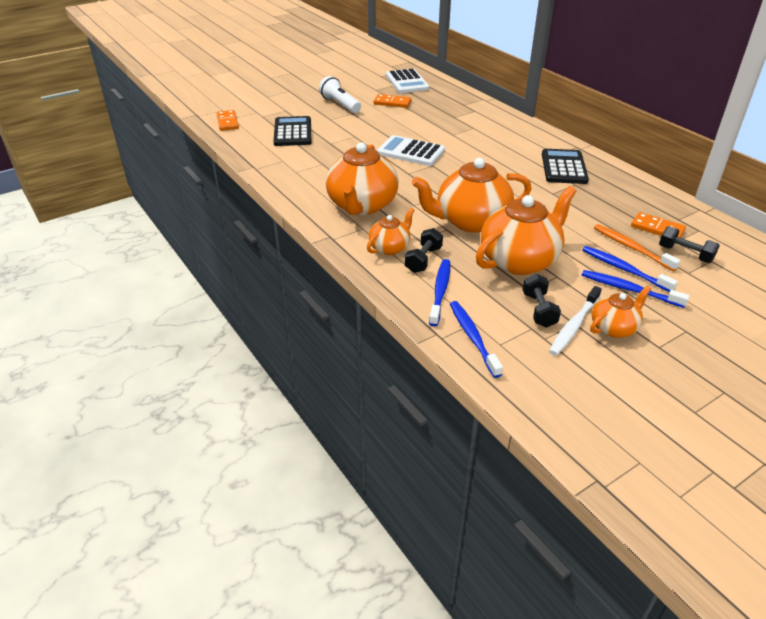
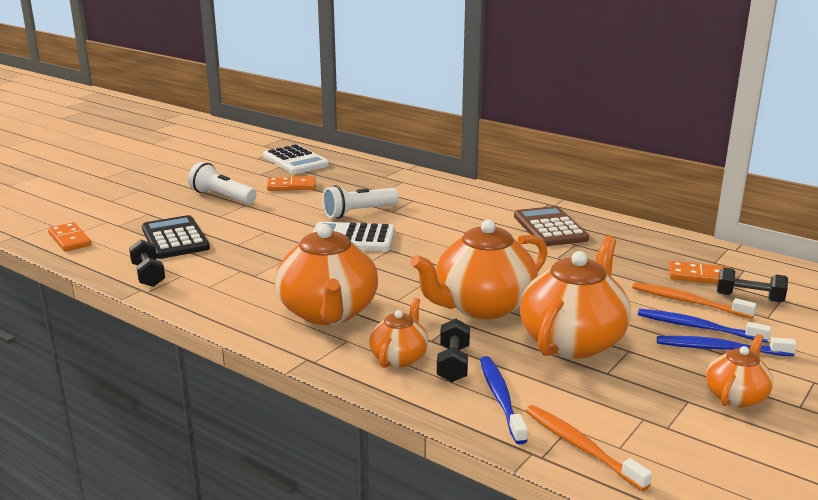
camera: 20 degrees left, 15 degrees down
blue toothbrush [450,301,503,378] -> orange toothbrush [525,405,652,491]
black dumbbell [523,274,561,328] -> black dumbbell moved to [129,239,165,287]
black calculator [542,149,589,184] -> brown calculator [514,206,589,246]
white toothbrush [549,286,602,356] -> none
none -> white flashlight [322,185,399,219]

